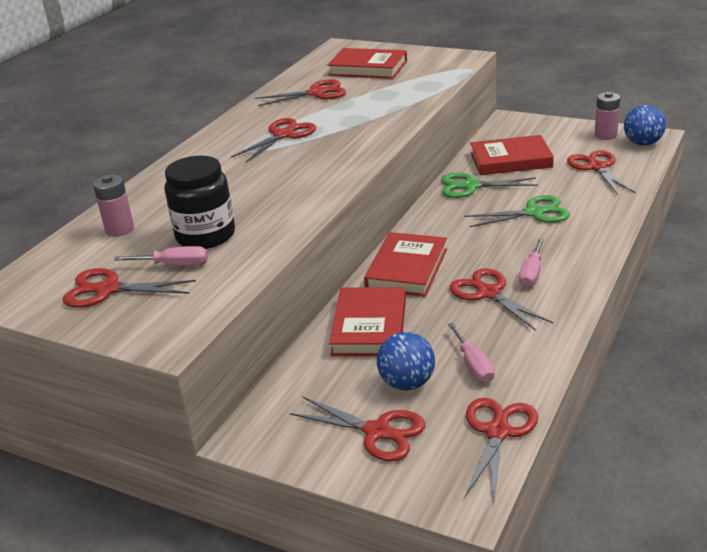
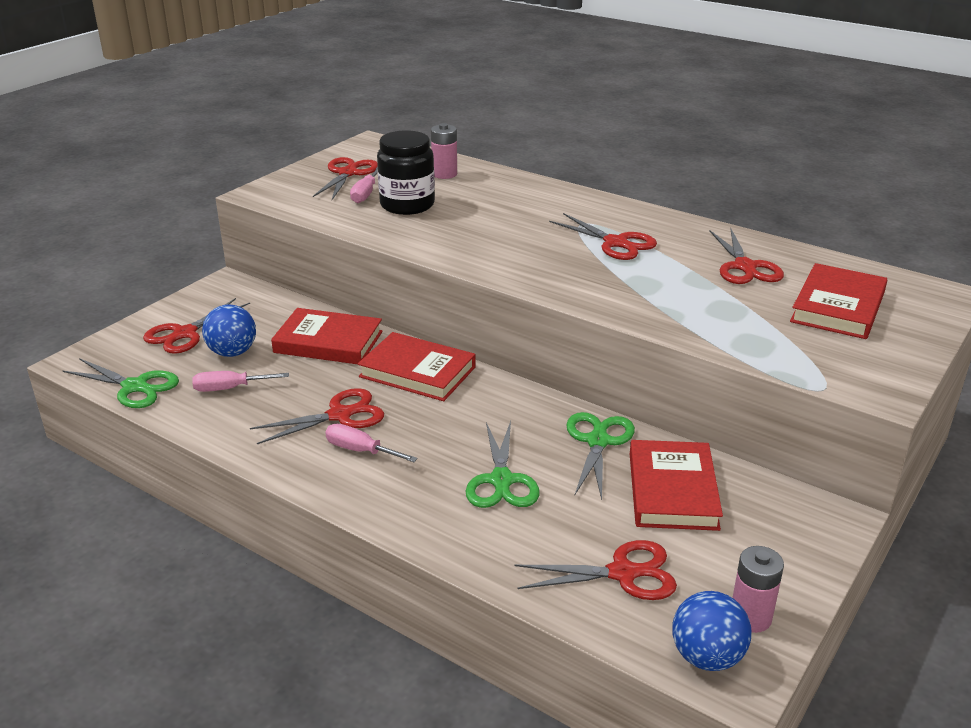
camera: 95 degrees right, 0 degrees up
red scissors [465,398,538,501] -> green scissors [63,358,179,408]

